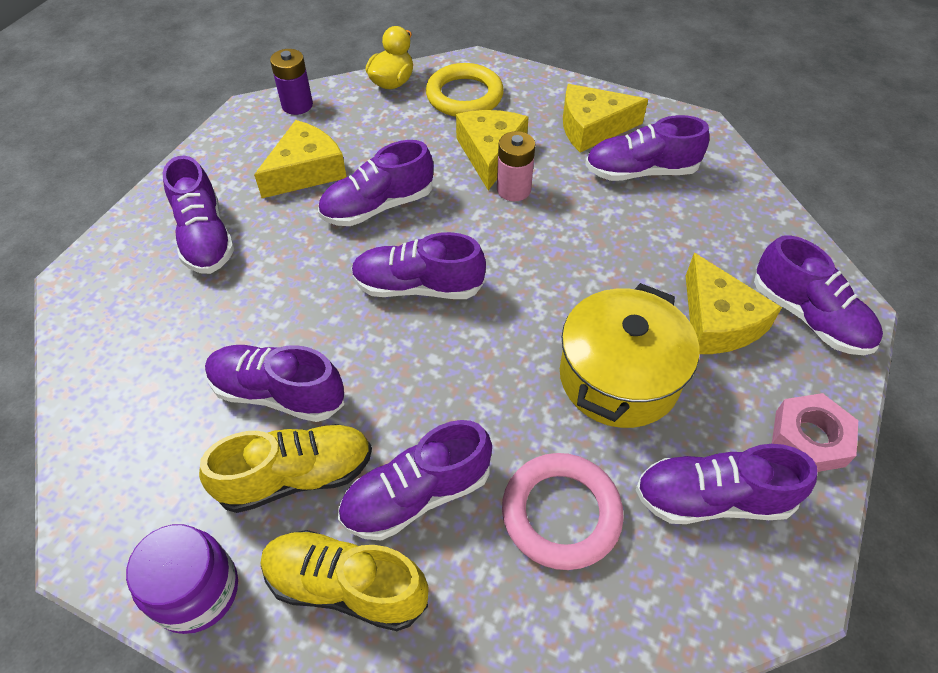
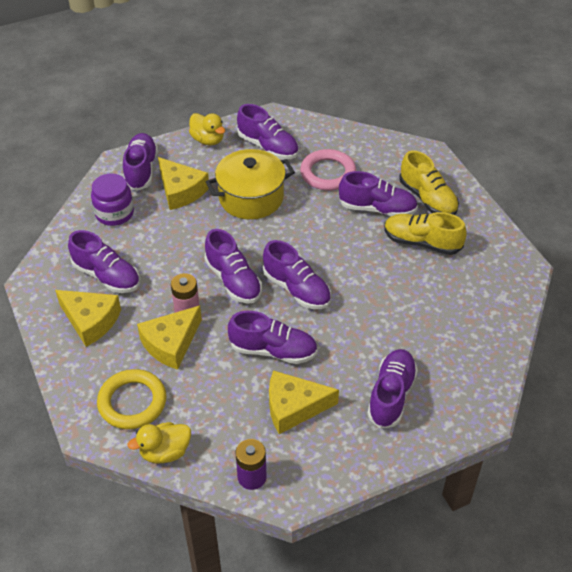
camera: 140 degrees left, 5 degrees down
purple jar [126,524,238,634] -> purple jar moved to [91,173,134,226]
purple shoe [205,345,344,422] -> purple shoe moved to [205,229,262,304]
yellow cheese [686,253,782,354] -> yellow cheese turned 120 degrees clockwise [158,157,209,210]
pink nut [772,393,858,472] -> yellow duck [189,113,225,146]

